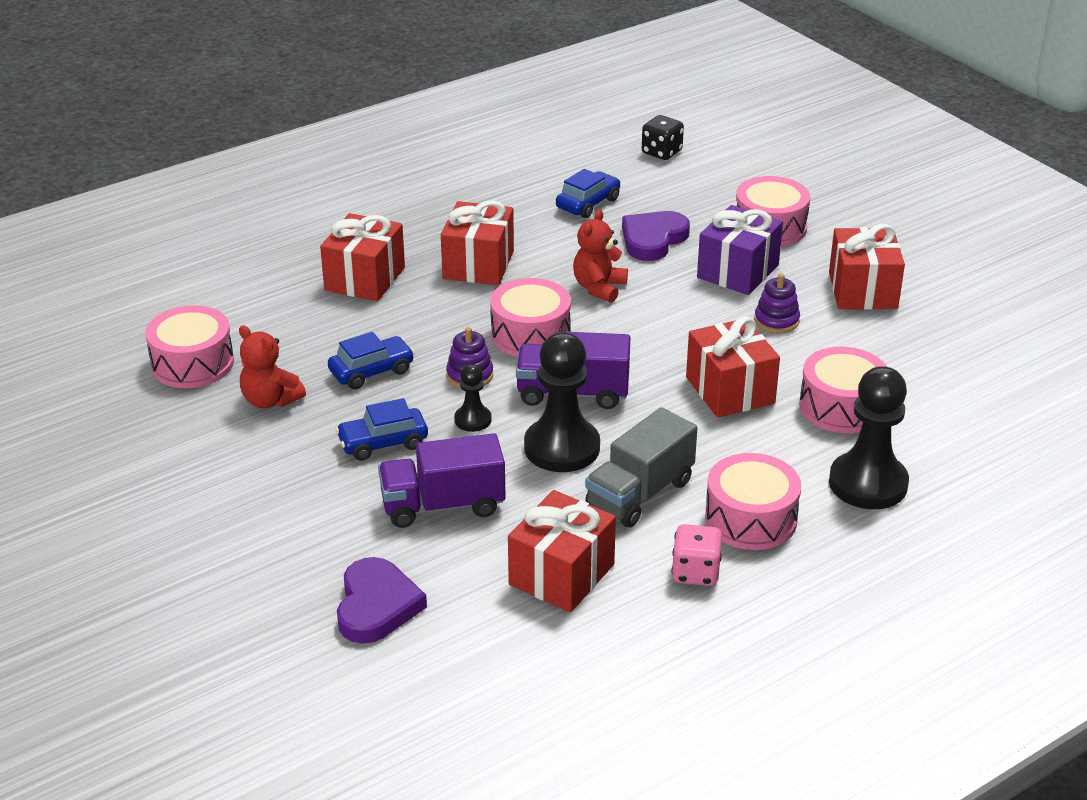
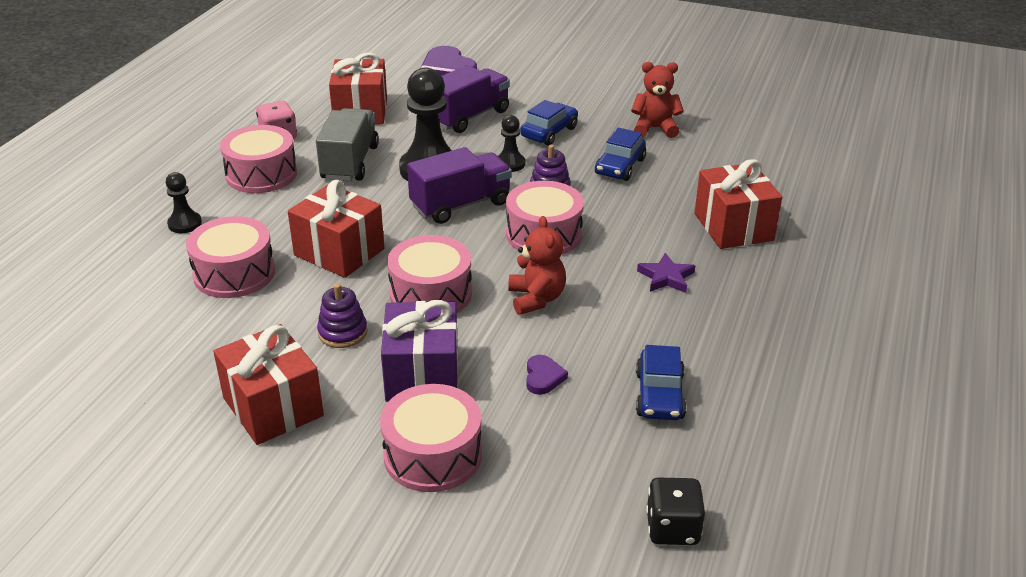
camera: 145 degrees right, 0 degrees up
pink drum [145,306,234,388] -> pink drum moved to [387,235,472,313]
red gift [441,200,514,285] -> purple star [637,253,695,293]
purple heart [622,211,690,261] -> purple heart [526,355,568,395], size x0.52
black pawn [829,366,909,509] -> black pawn [166,172,202,233], size x0.50

